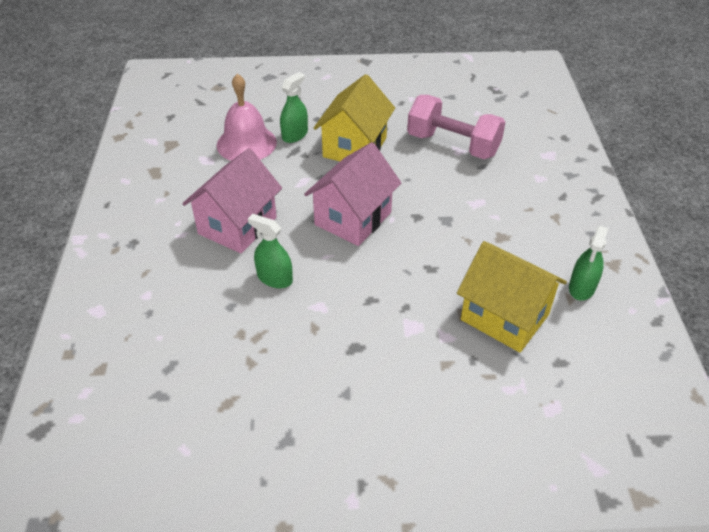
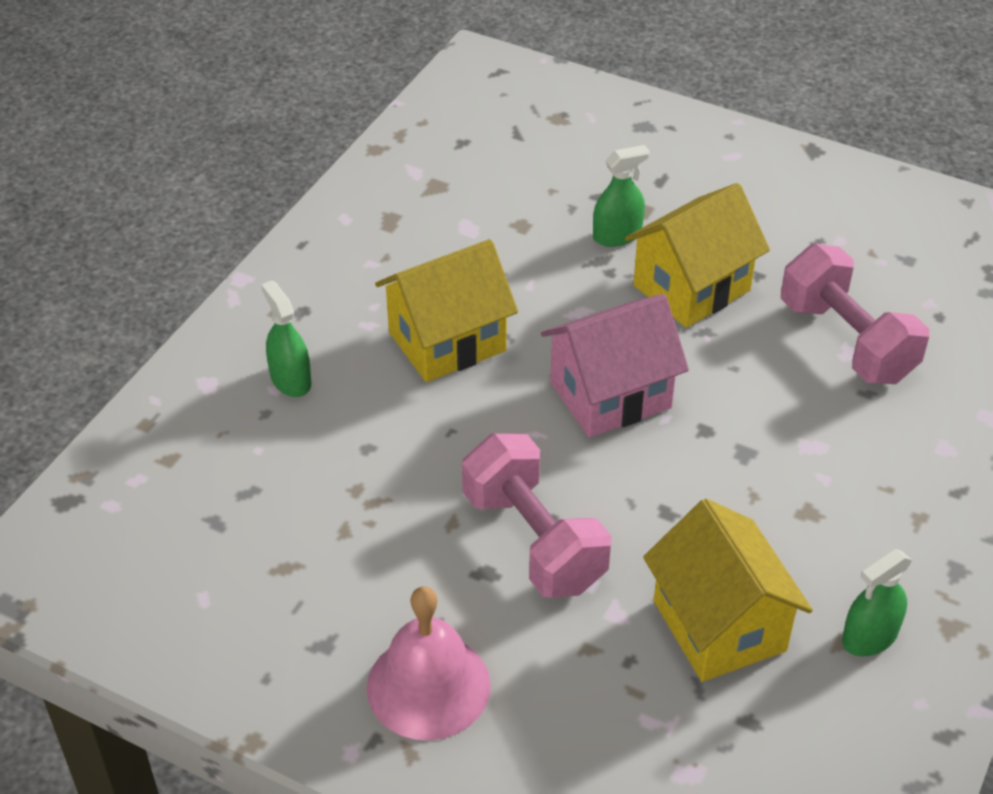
camera: 30 degrees right, 0 degrees up
pink house [182,148,282,253] -> yellow house [375,239,518,382]
pink bell [217,74,277,161] -> pink bell moved to [367,586,491,740]
green spray bottle [248,214,293,288] -> green spray bottle moved to [261,280,311,397]
none -> pink dumbbell [462,433,612,598]

